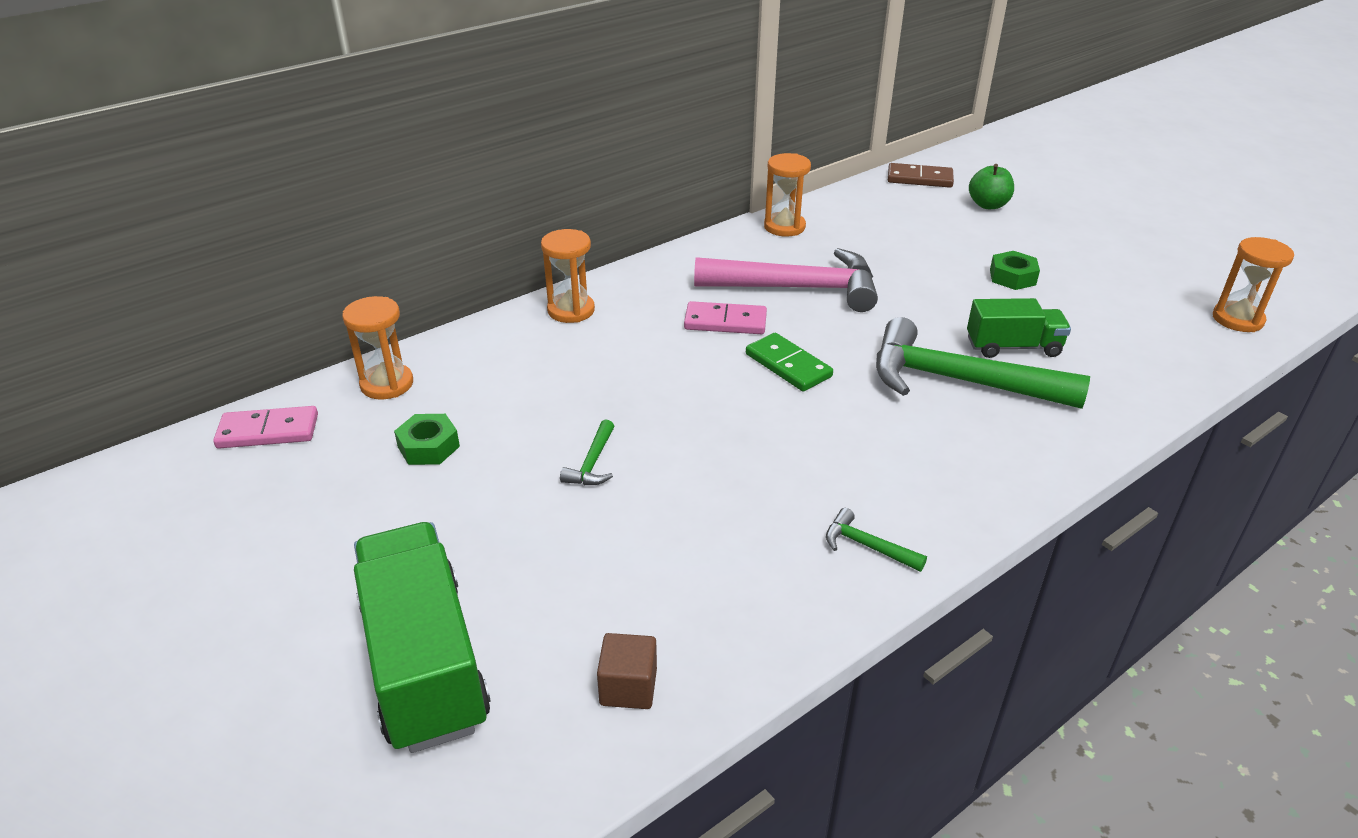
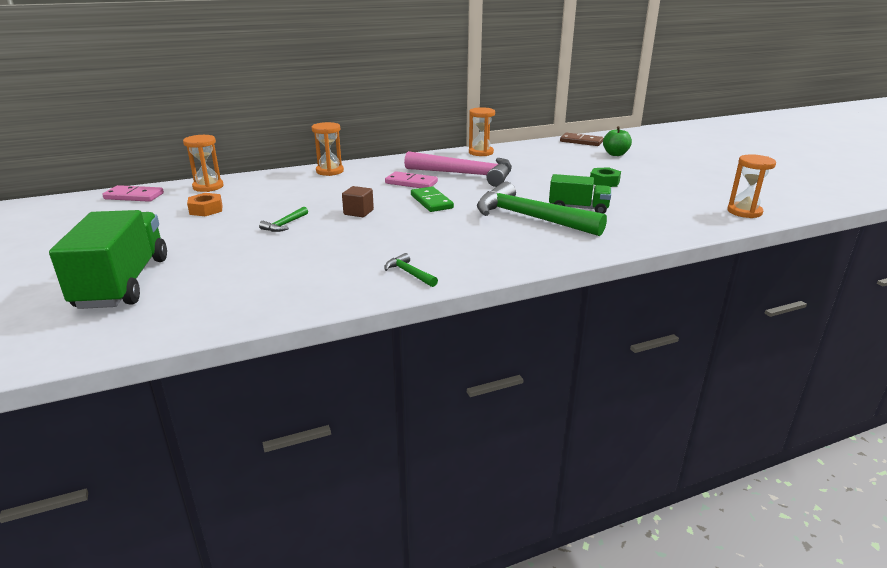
camera: 15 degrees right, 10 degrees down
green nut [394,414,460,465] -> orange nut [187,193,223,216]
brown cube [597,633,657,709] -> brown cube moved to [342,186,374,217]

